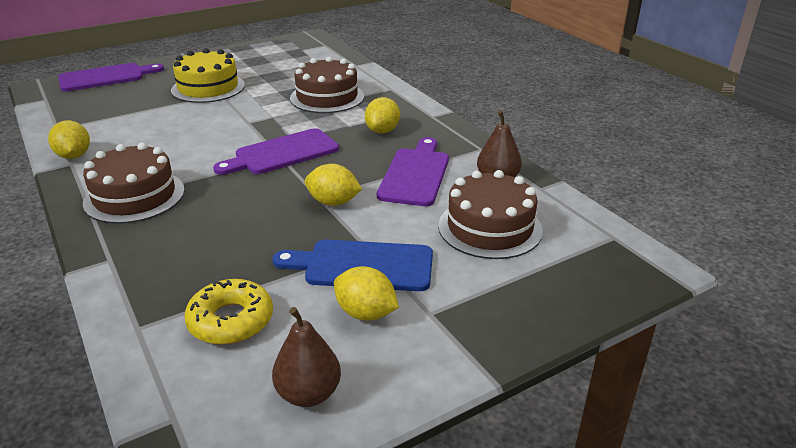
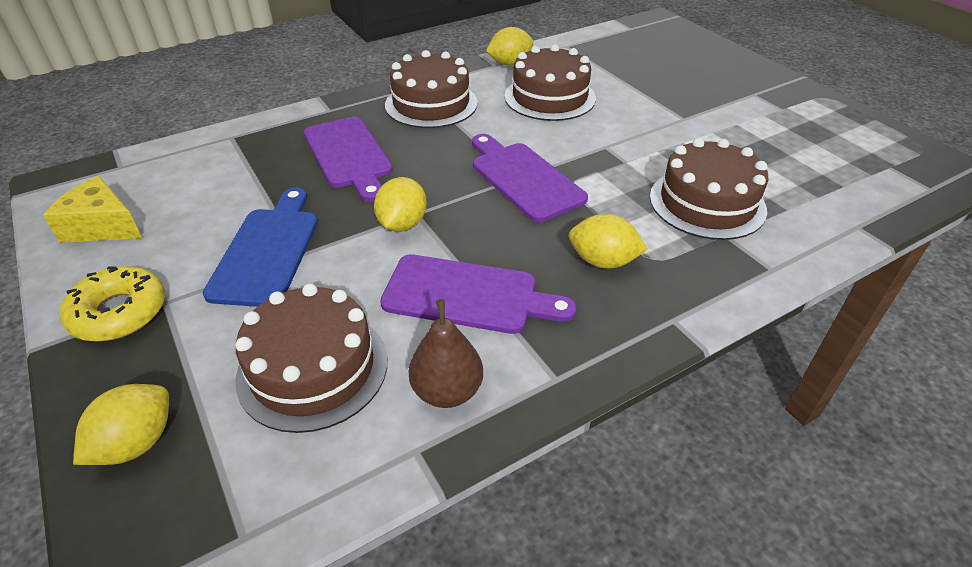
camera: 90 degrees right, 10 degrees up
purple cutting board [58,63,164,92] -> purple cutting board moved to [304,117,392,202]
yellow cake [171,48,245,103] -> none
yellow donut [184,279,273,345] -> yellow donut moved to [60,266,165,342]
brown pear [272,307,341,407] -> yellow cheese [43,176,142,243]
yellow lemon [334,266,399,321] -> yellow lemon moved to [73,384,169,465]
none -> brown cake [505,44,596,121]

